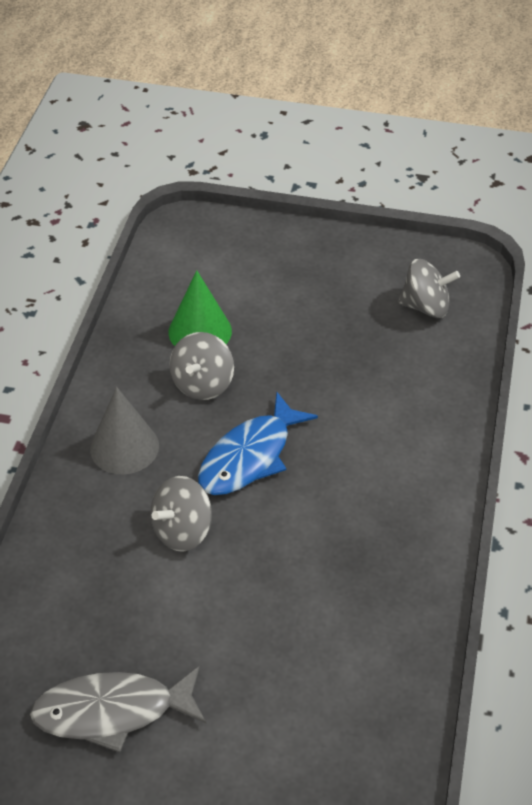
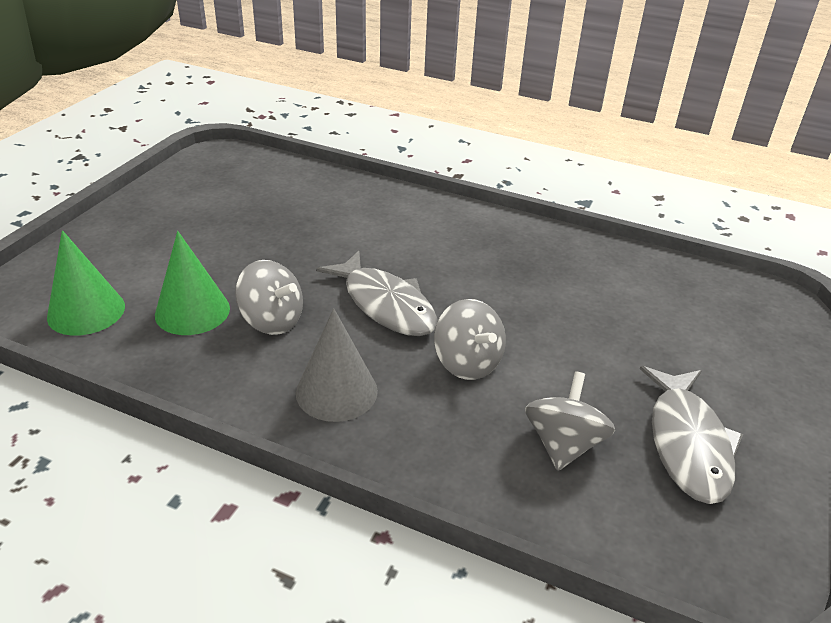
camera: 80 degrees left, 10 degrees down
blue fish [198,392,318,495] -> grey fish [317,251,437,336]
grey spinning top [398,259,460,318] -> grey spinning top moved to [525,371,615,471]
none -> green cone [47,230,125,336]

